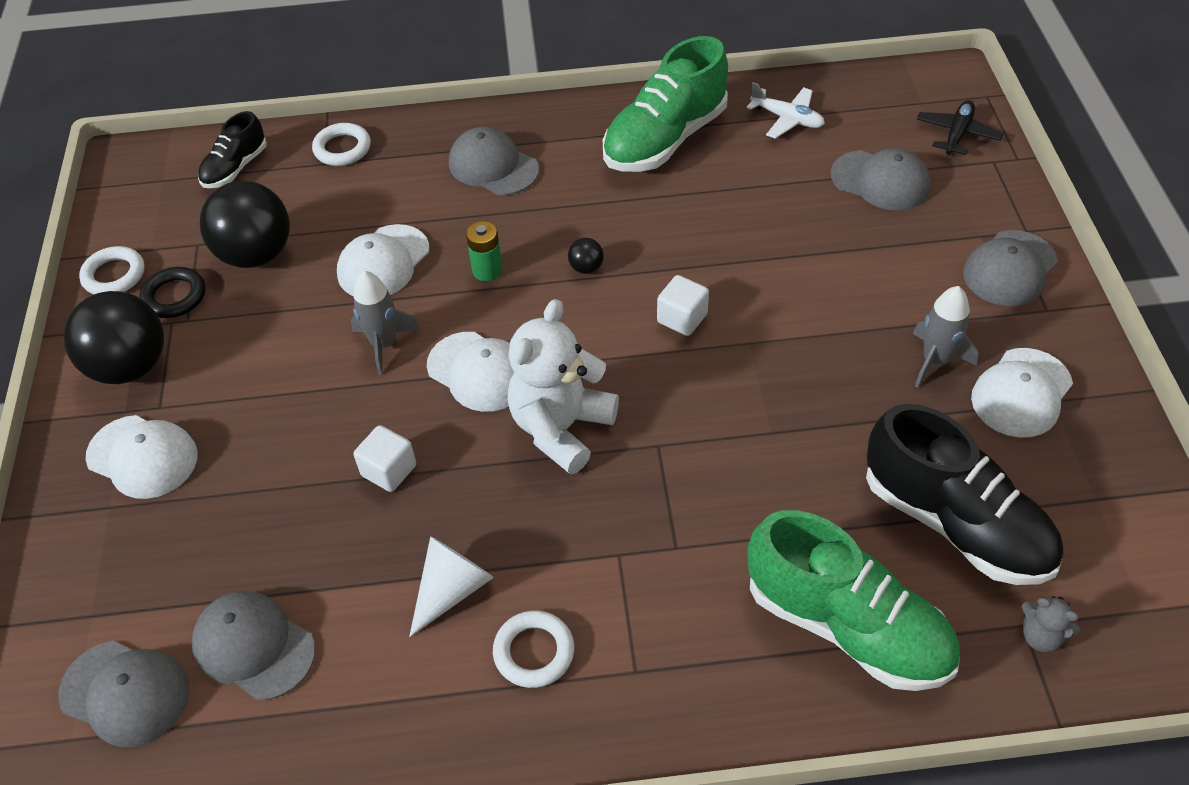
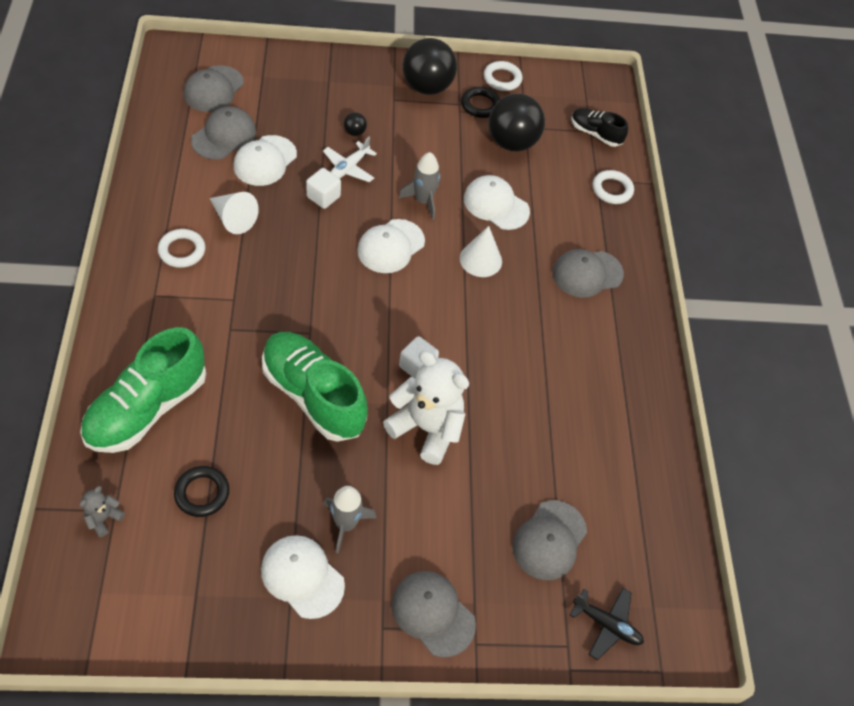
camera: 85 degrees right, 5 degrees up
white cap [86,415,198,499] -> white cap moved to [233,135,297,186]
grey cap [449,127,539,195] -> grey cap turned 150 degrees counterclockwise [552,249,624,298]
green battery [466,221,503,281] -> white cone [460,226,502,277]
white teddy bear [508,299,619,475] -> white teddy bear moved to [383,351,469,465]
black ball [568,238,604,274] -> black ball moved to [344,112,367,136]
green shoe [603,36,728,172] -> green shoe moved to [262,332,368,442]
white plane [746,82,825,139] -> white plane moved to [323,137,377,183]
black shoe [866,404,1063,585] -> black ring [174,466,229,517]

